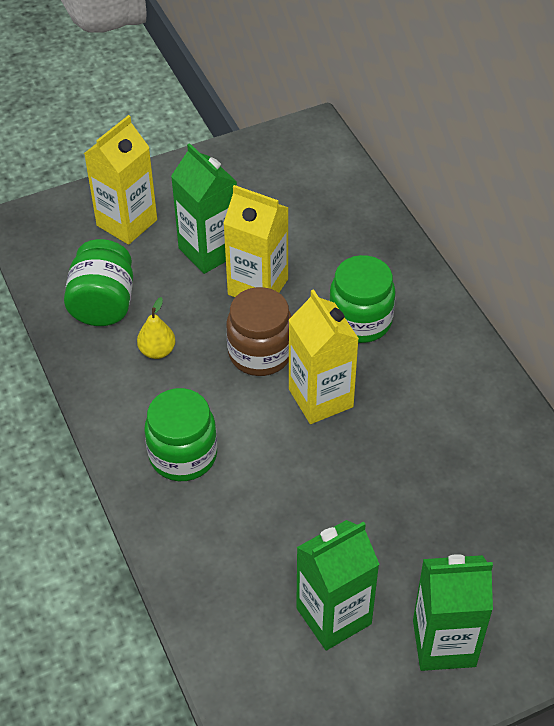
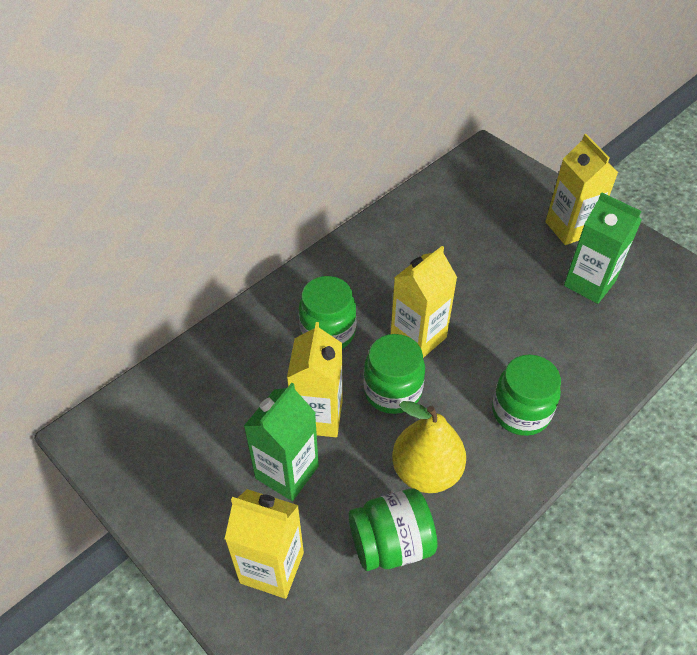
camera: 110 degrees left, 0 degrees up
yellow pear [137,297,175,359] -> yellow pear [392,401,466,493], size x1.93
brown jar [226,287,292,376] -> green jar [363,334,425,414]
green carton [413,554,493,671] -> yellow carton [545,134,619,245]

